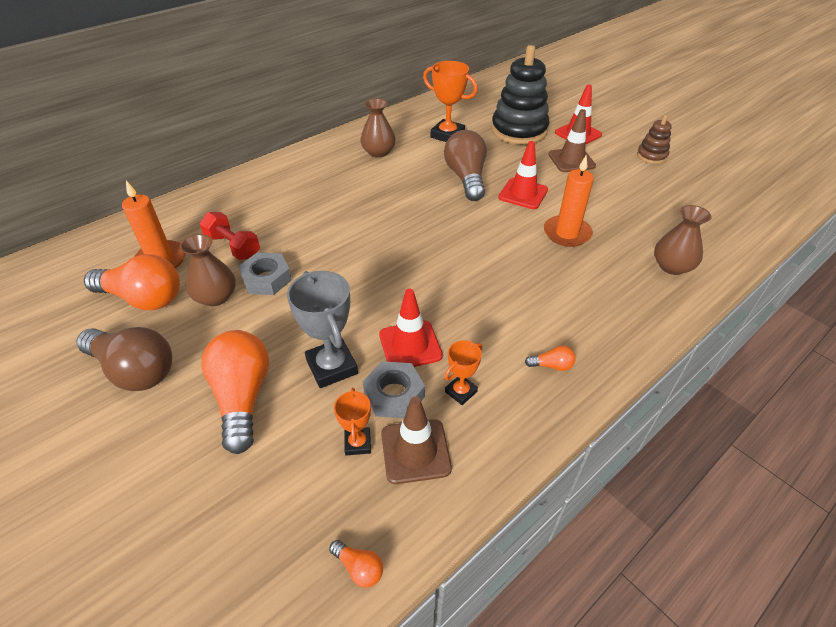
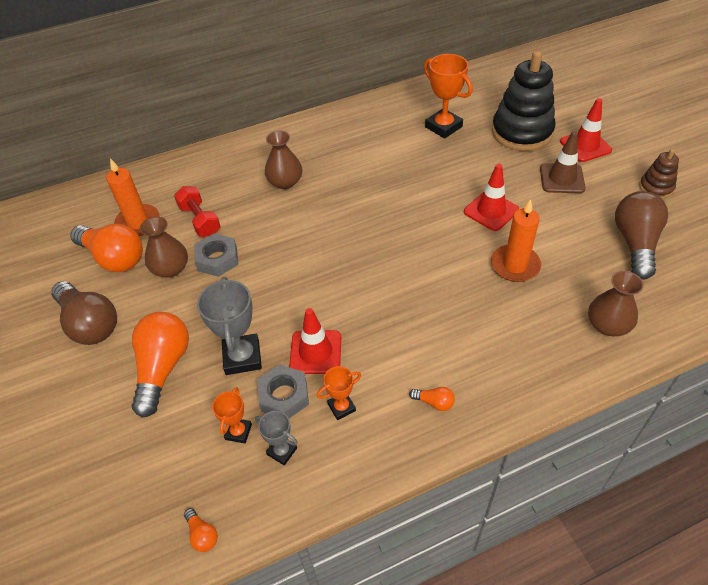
camera: 20 degrees right, 5 degrees up
brown vase [360,98,396,158] -> brown vase moved to [265,130,302,189]
brown traffic cone [381,396,452,484] -> grey trophy [255,411,297,466]
brown light bulb [444,130,487,201] -> brown light bulb moved to [615,191,668,279]

